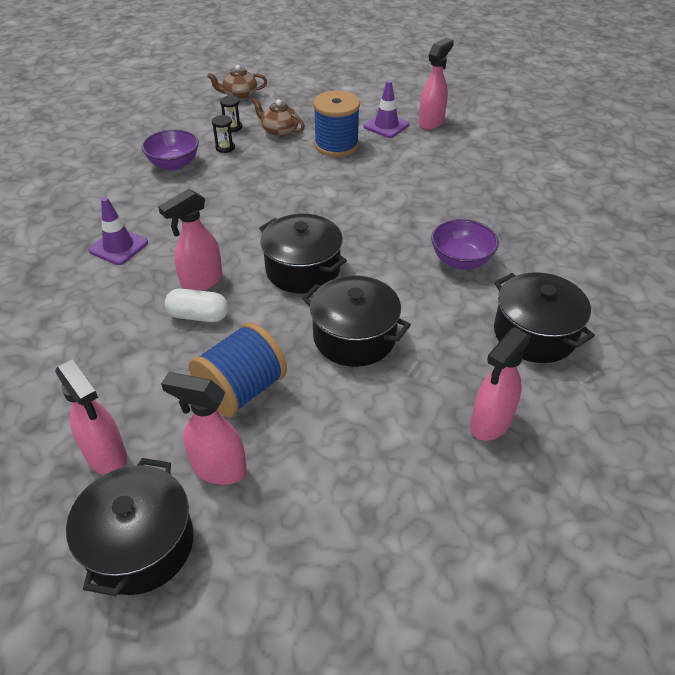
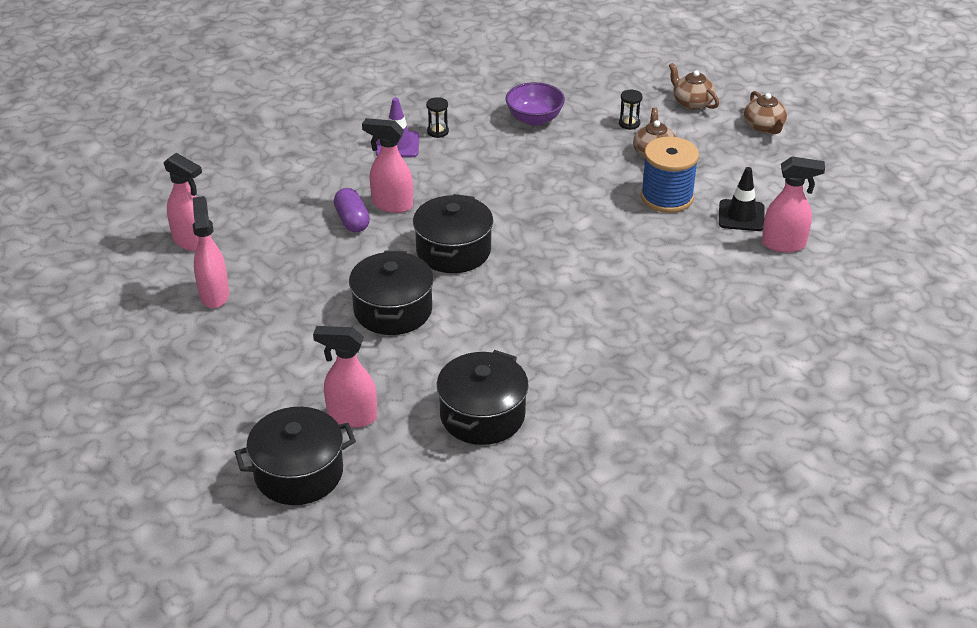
camera: 60 degrees right, 5 degrees down
pink spray bottle [55,359,127,475] -> pink spray bottle turned 75 degrees counterclockwise [163,153,202,251]
black pot [66,458,194,596] -> black pot moved to [235,407,356,505]
white capsule [164,288,228,322] -> purple capsule [334,188,370,233]
blue spool [189,322,287,417] -> none
black hourglass [212,115,235,153] -> black hourglass moved to [426,97,449,138]
purple traffic cone [364,80,409,138] -> black traffic cone [719,167,765,231]
purple bowl [431,219,499,269] -> none
none -> brown teapot [744,91,787,134]

